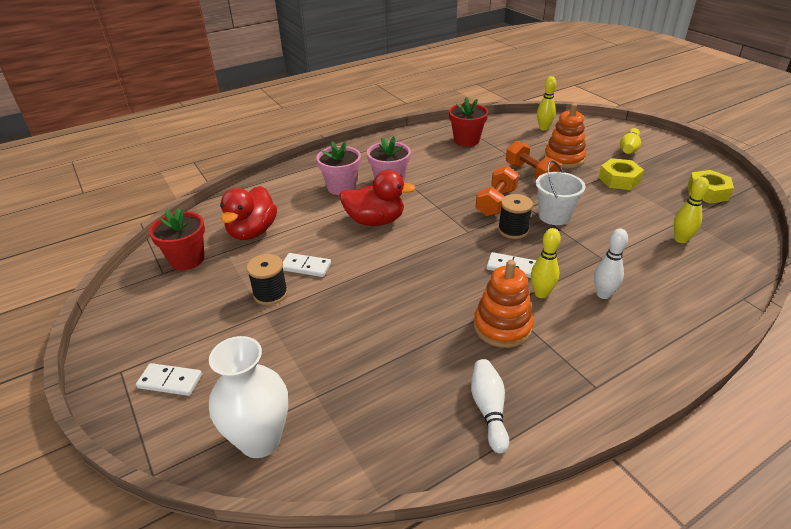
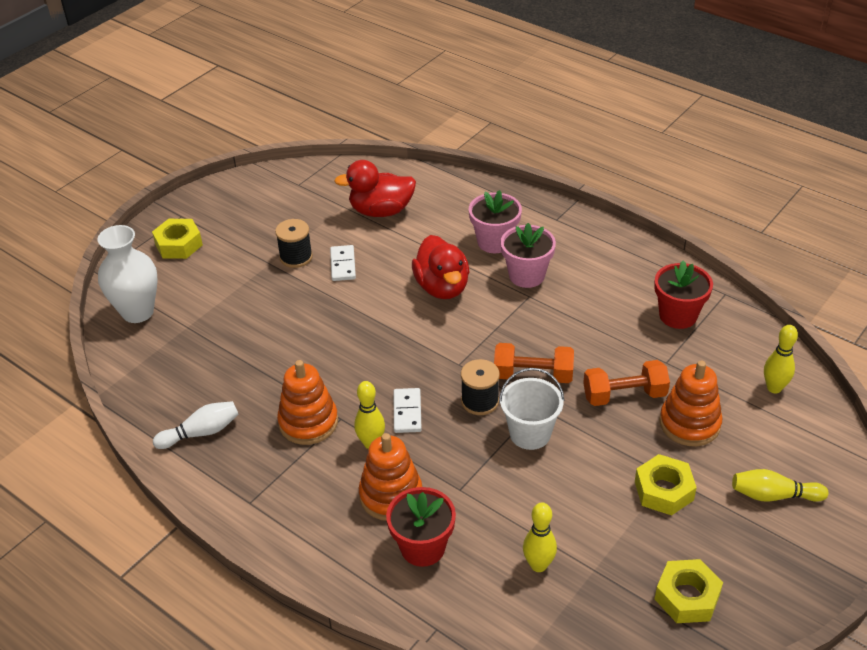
camera: 70 degrees right, 5 degrees up
white domino [136,363,202,396] -> yellow nut [152,219,203,259]
red flower pot [149,208,205,270] -> red flower pot moved to [386,487,456,567]
orange dumbbell [506,140,561,179] -> orange dumbbell turned 45 degrees clockwise [583,360,670,406]
white bowling pin [594,229,628,299] -> orange stacking toy [359,433,422,521]

